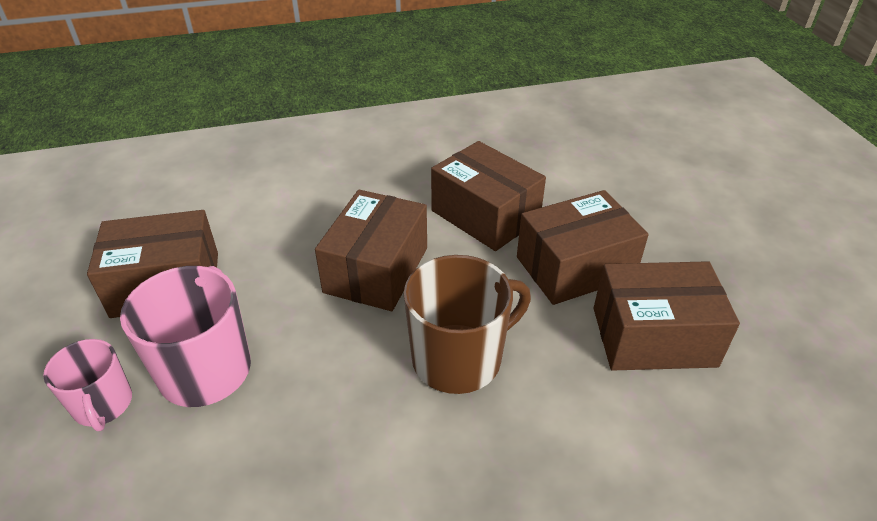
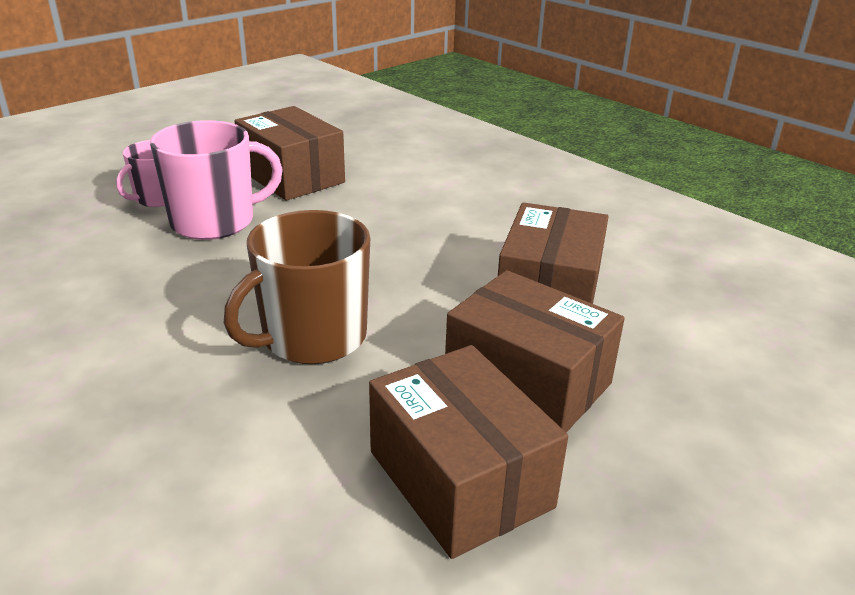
camera: 60 degrees right, 10 degrees down
brown box [315,190,427,311] -> none
brown mug [404,255,531,394] -> brown mug turned 105 degrees clockwise [224,210,370,364]

